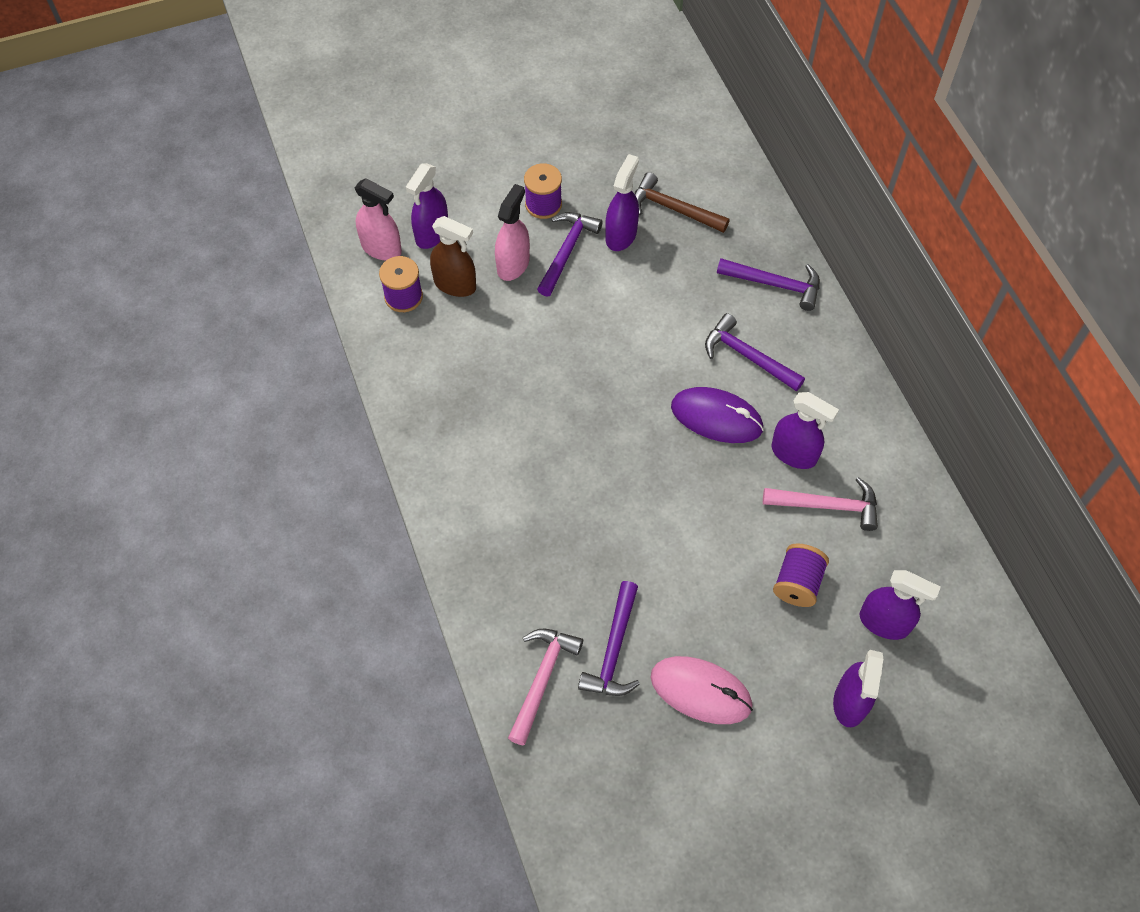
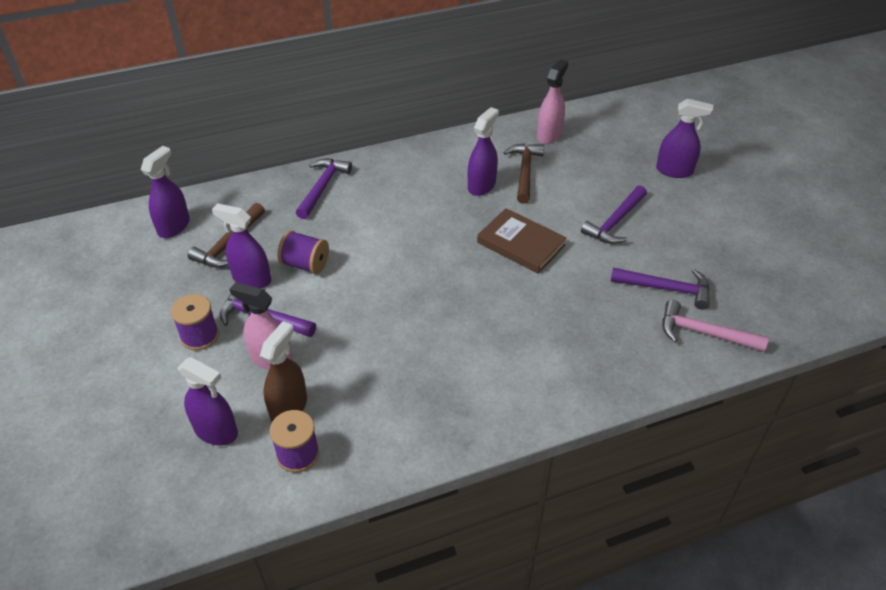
camera: 90 degrees left, 15 degrees down
pink spray bottle [355,178,402,260] -> pink spray bottle moved to [537,59,568,144]
pink mouse [650,656,753,724] -> none
purple mouse [671,387,764,443] -> none
purple hammer [705,313,805,391] -> purple hammer moved to [581,185,647,244]
pink hammer [763,477,878,531] -> brown hammer [503,143,544,204]
purple spool [773,543,829,607] -> purple spool moved to [277,230,329,274]
purple spray bottle [859,570,941,640] -> purple spray bottle moved to [141,146,190,238]
none -> brown book [477,208,567,274]

